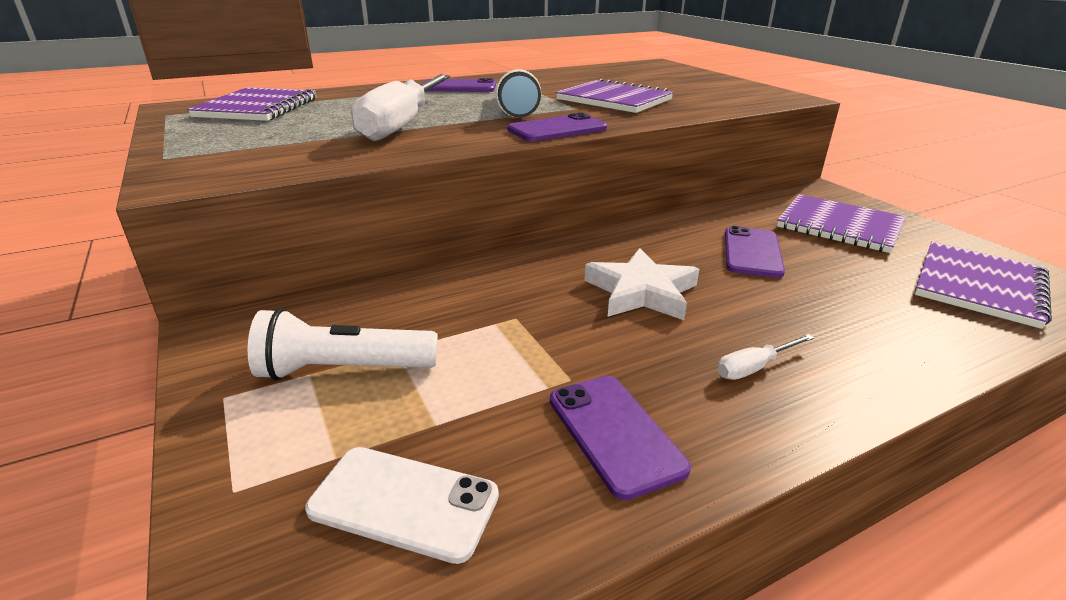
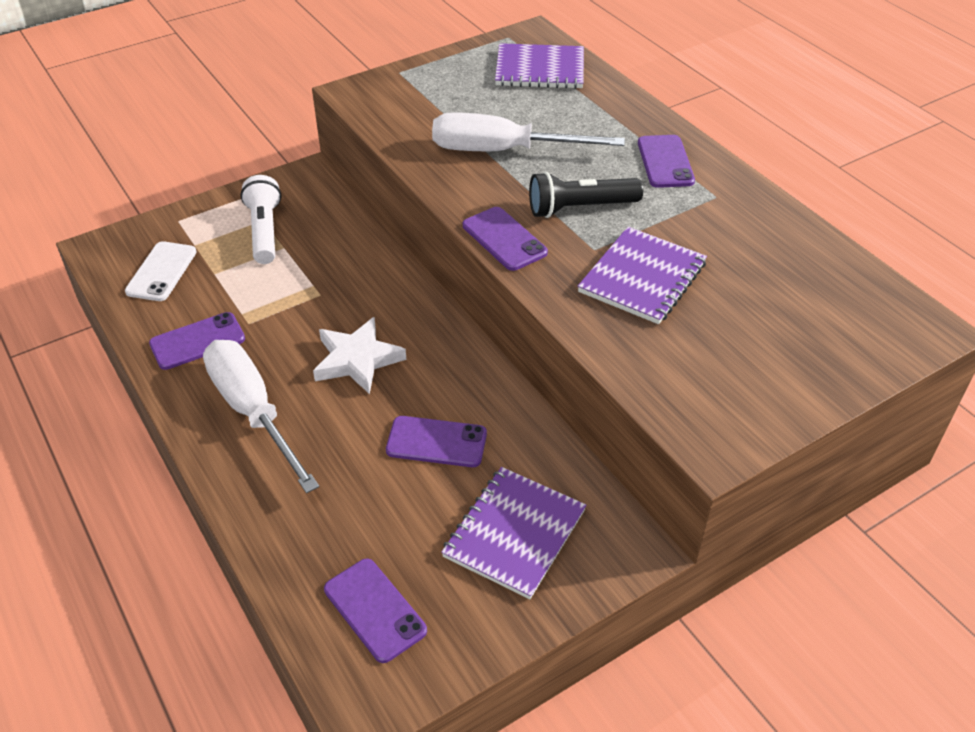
camera: 85 degrees right, 15 degrees up
white screwdriver [717,334,814,380] -> white screwdriver [203,340,319,493], size x2.48
purple notebook [915,242,1052,329] -> purple phone [324,558,427,663]

